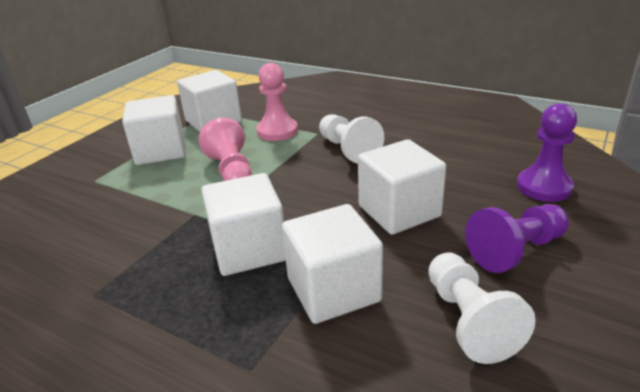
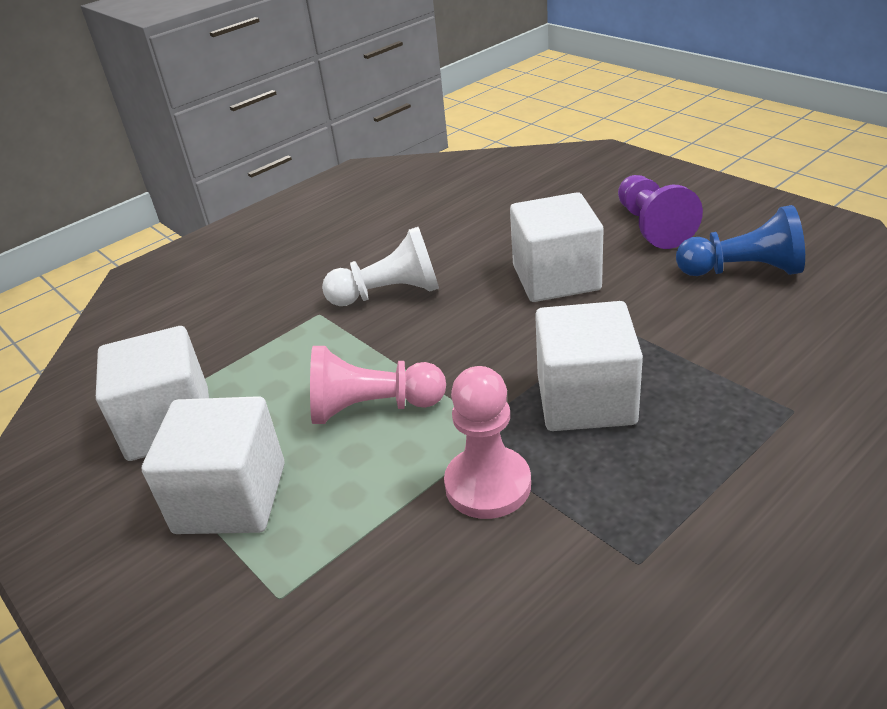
camera: 70 degrees left, 5 degrees up
pink pawn [256,63,298,141] -> pink pawn moved to [444,366,531,519]
white cube [282,204,383,324] -> none
white pawn [428,252,536,364] -> blue pawn [676,205,805,276]
purple pawn [517,103,577,202] -> none

